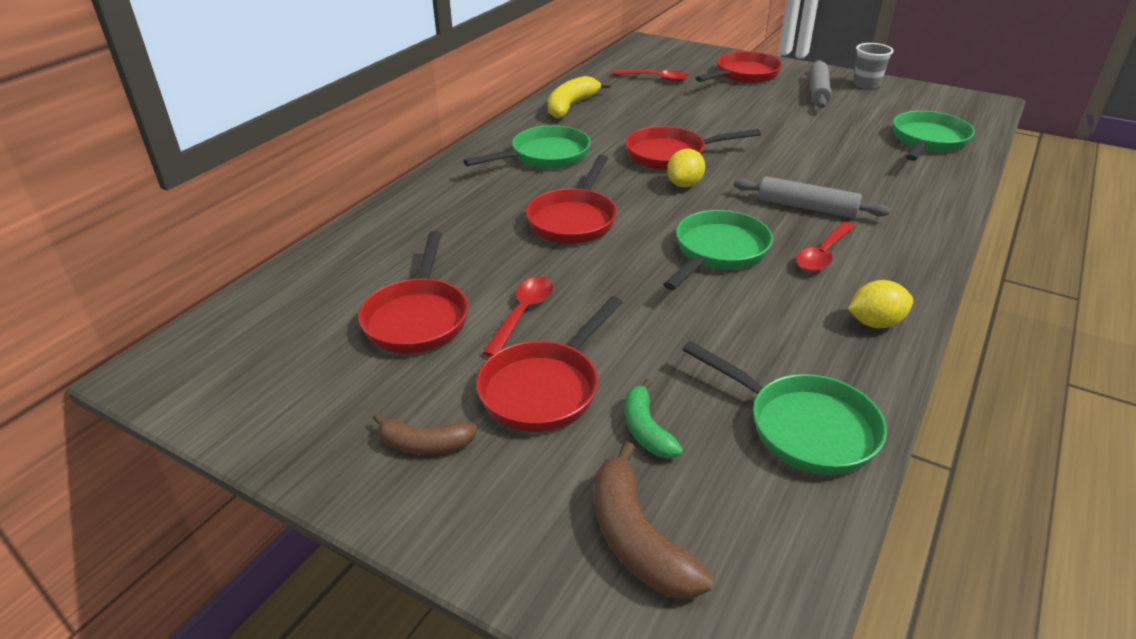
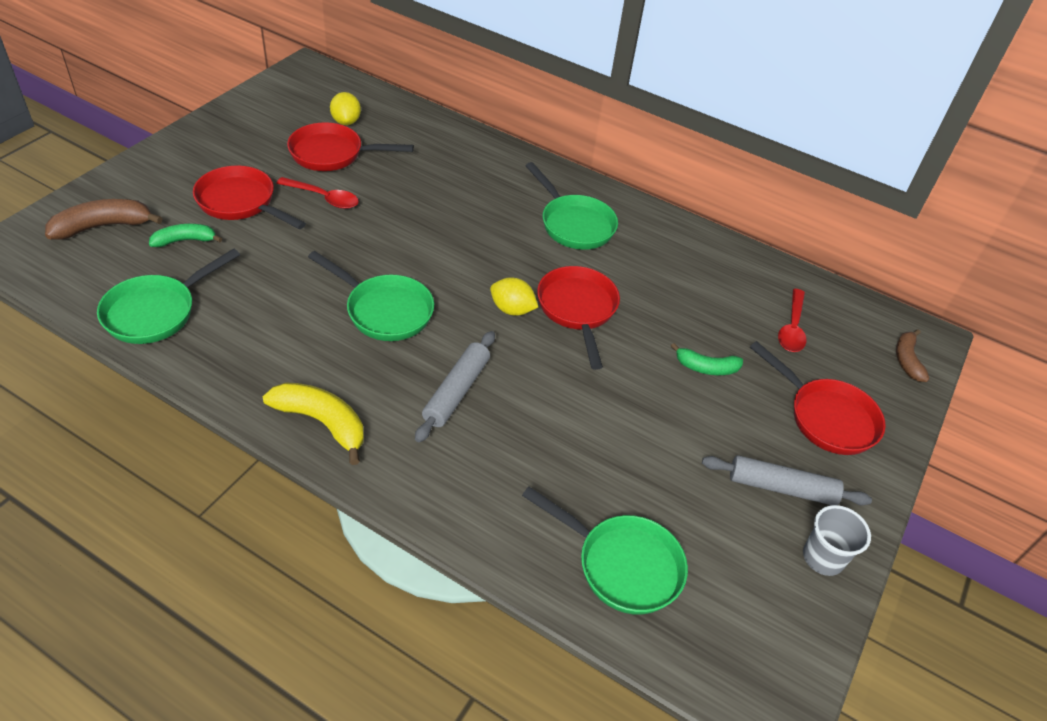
camera: 85 degrees right, 10 degrees up
brown banana [373,413,477,455] -> brown banana moved to [896,329,930,382]
red pan [526,155,617,244] -> none
yellow banana [548,76,611,119] -> yellow banana moved to [263,382,364,465]
red spoon [796,222,855,272] -> none
yellow lemon [848,280,913,328] -> yellow lemon moved to [330,92,361,125]
none -> green banana [671,343,743,375]

